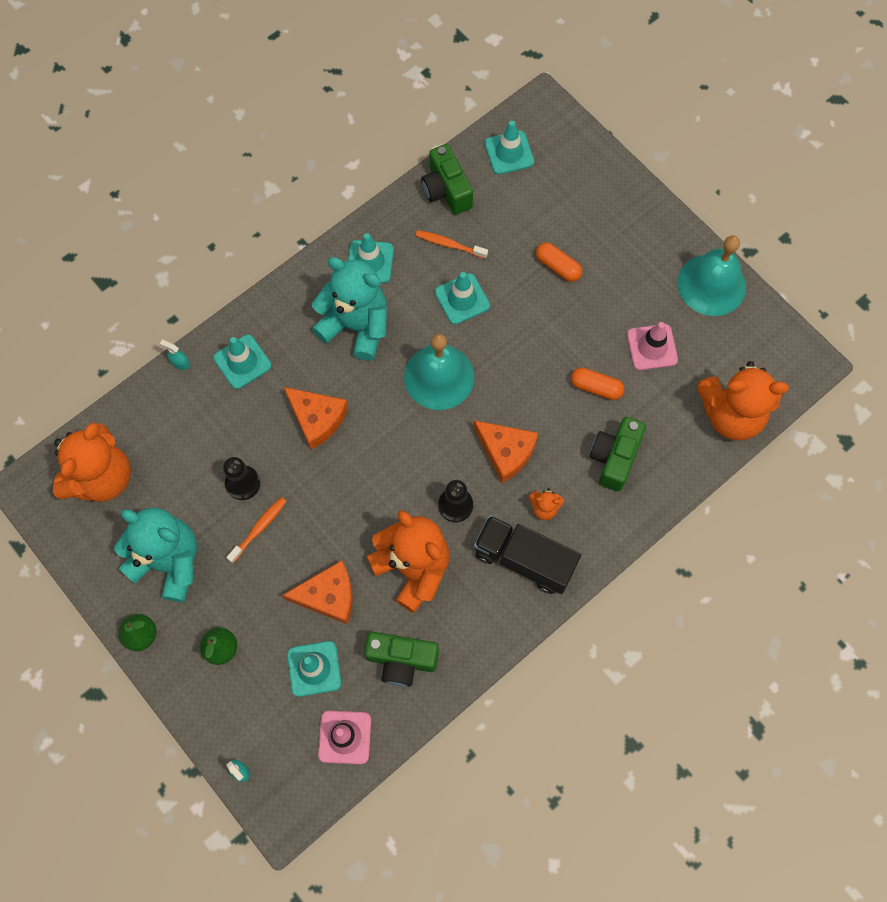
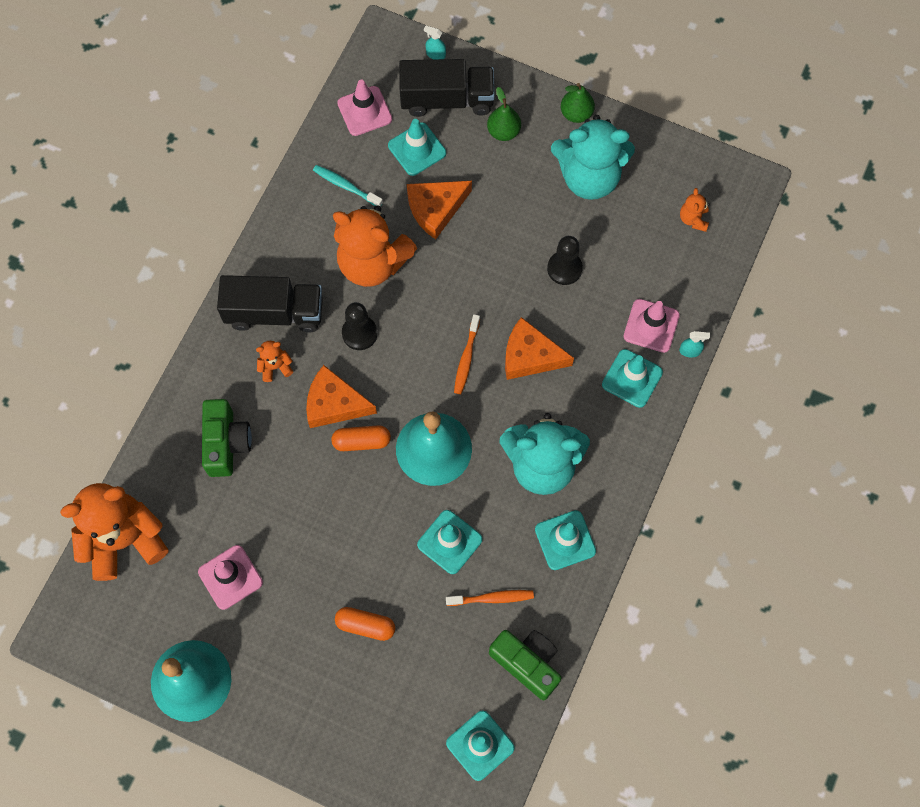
camera: 155 degrees right, 0 degrees up
orange teddy bear [53,422,131,502] -> orange teddy bear [680,188,710,232], size x0.42
orange toothbrush [226,497,287,563] -> orange toothbrush moved to [454,314,480,394]
green camera [364,632,439,687] -> turquoise toothbrush [313,165,383,207]
orange capsule [571,368,624,400] -> orange capsule moved to [331,425,391,451]
none -> black truck [399,59,495,117]
none -> pink traffic cone [624,299,680,353]

